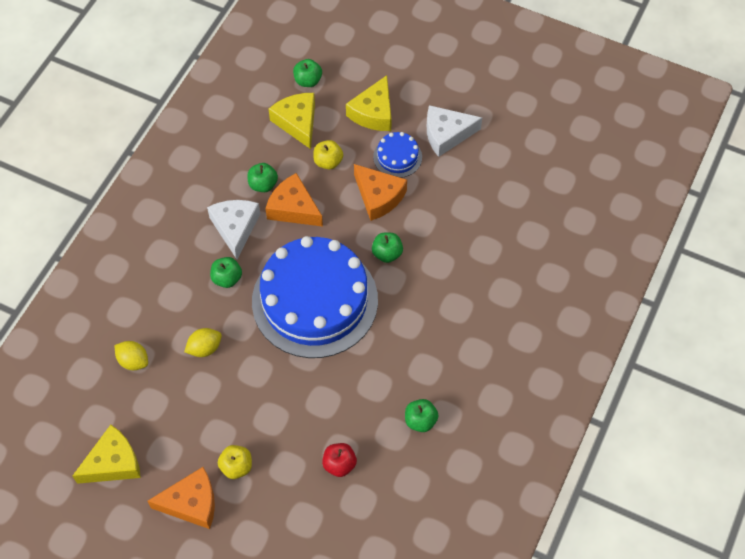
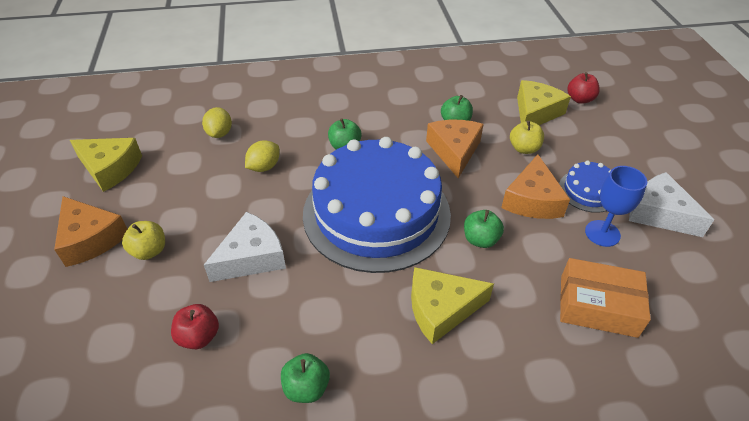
camera: 55 degrees right, 15 degrees down
yellow lemon [184,328,222,357] -> yellow lemon turned 75 degrees counterclockwise [245,140,280,172]
white cheese [207,200,260,259] -> white cheese moved to [204,212,286,282]
green apple [293,59,322,87] -> red apple [567,72,600,104]
yellow cheese [346,75,392,131] -> yellow cheese moved to [411,267,494,344]
none -> orange box [560,258,651,338]
none -> blue goblet [585,166,647,247]

